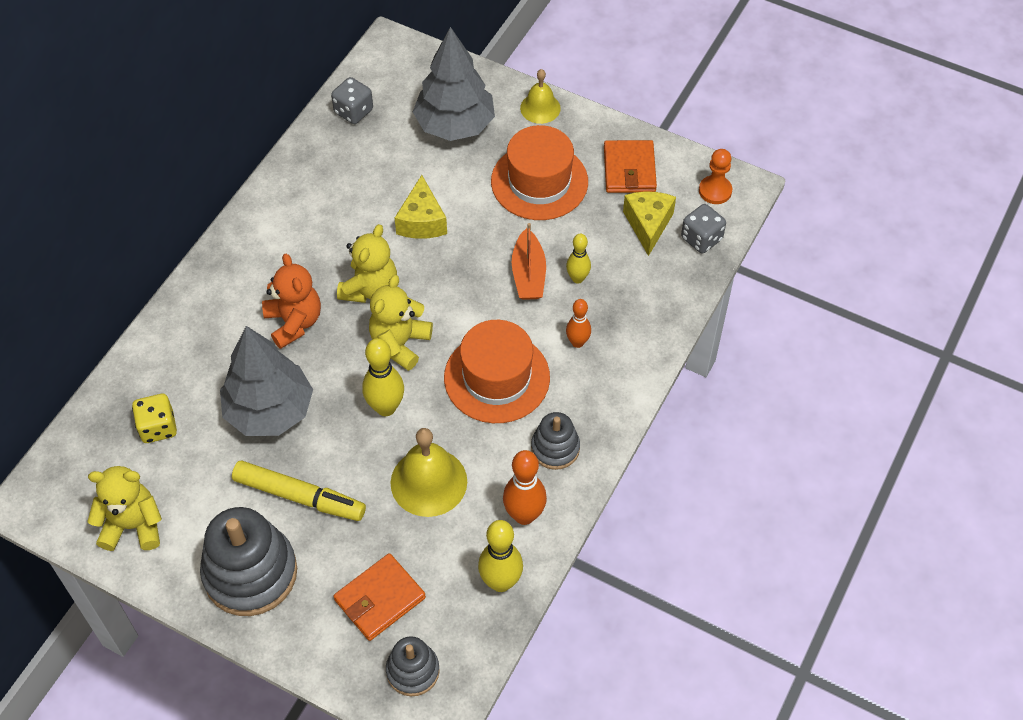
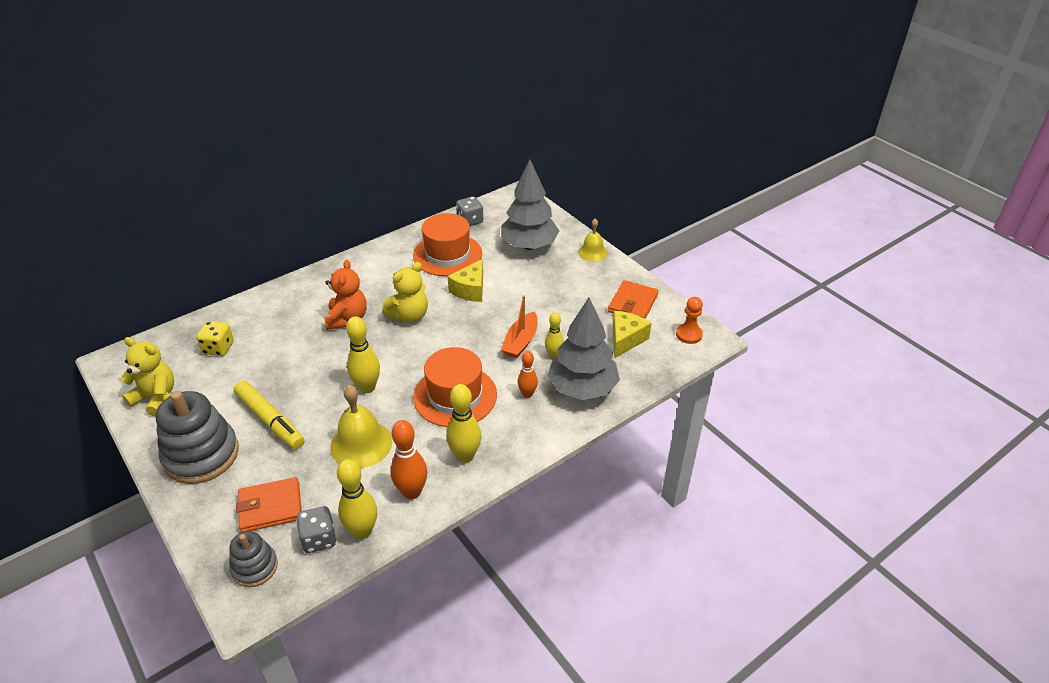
camera: 25 degrees right, 15 degrees down
grey tree [220,326,313,436] -> grey tree moved to [547,298,620,400]
yellow teddy bear [369,275,433,371] -> none
orange hat [491,125,588,220] -> orange hat moved to [413,213,482,276]
grey stacking toy [531,412,580,470] -> yellow bowling pin [446,384,482,463]
grey dice [681,204,726,254] -> grey dice moved to [296,506,336,553]

